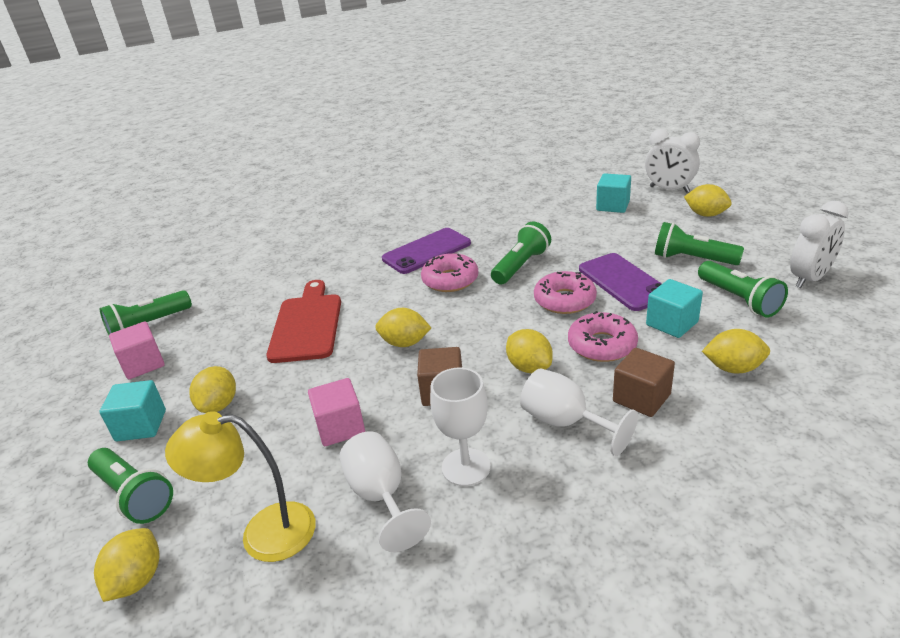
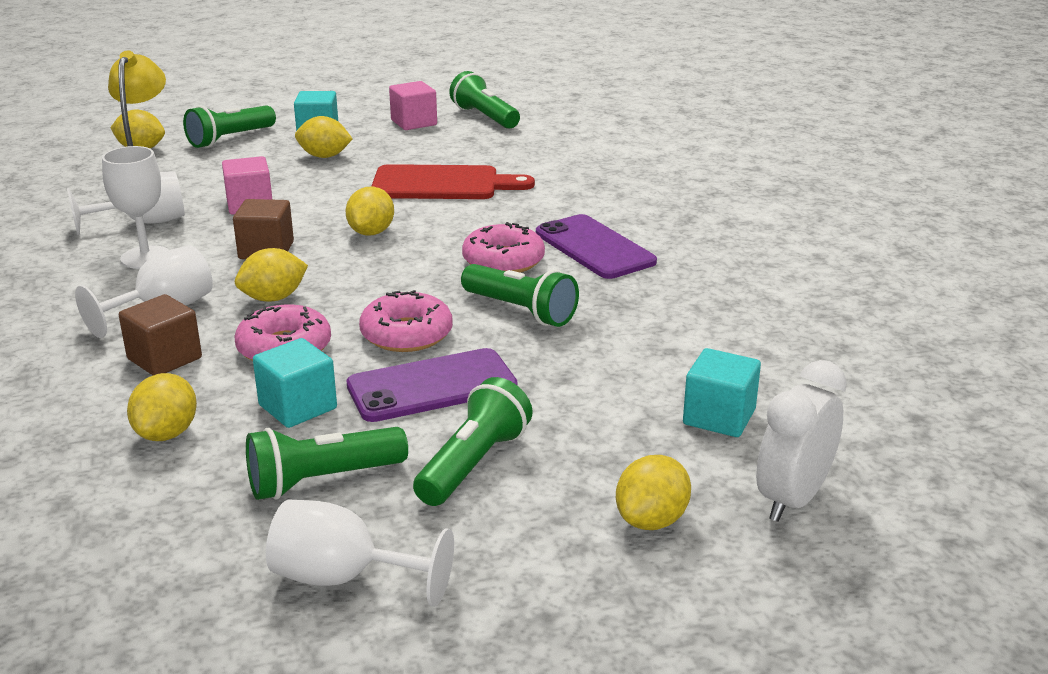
camera: 90 degrees right, 5 degrees down
white clock [790,201,849,288] -> white goblet [266,499,454,607]

